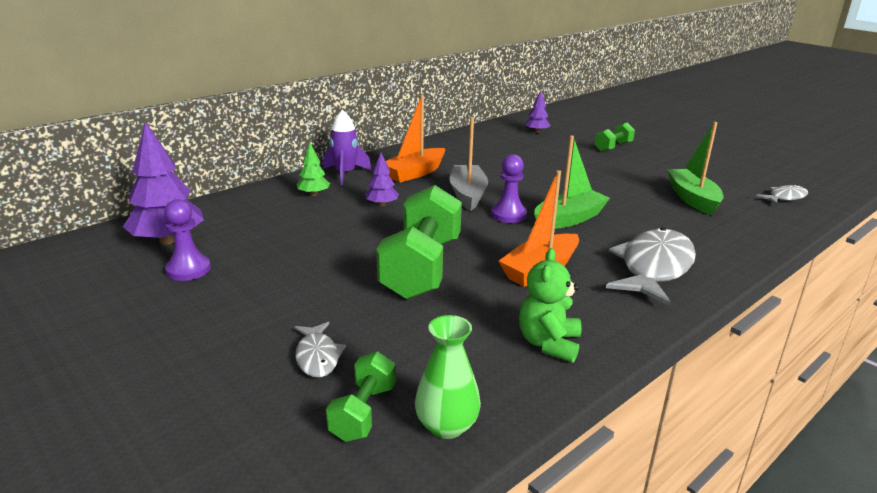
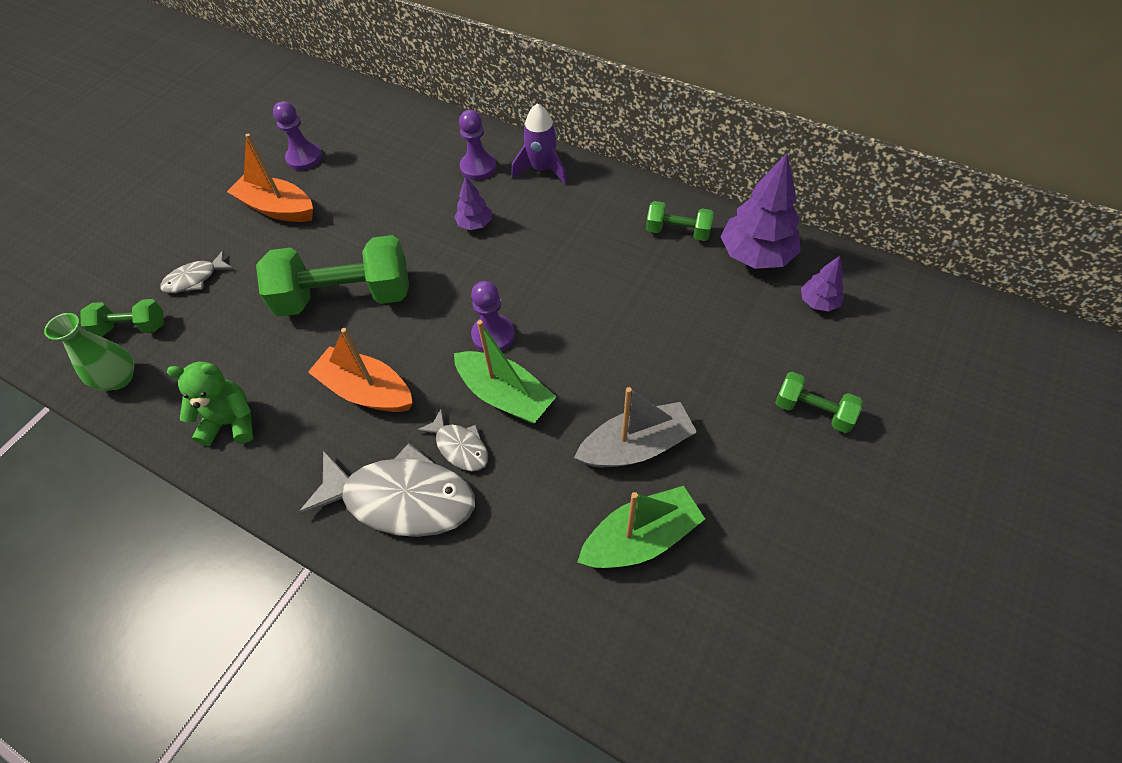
camera: 75 degrees right, 30 degrees up
purple tree [123,121,204,245] -> purple tree moved to [720,153,801,269]
green tree [296,143,330,196] -> purple pawn [459,110,496,180]
orange boat [386,95,445,183] -> orange boat moved to [227,133,313,222]
grey boat [449,117,488,211] -> grey boat moved to [574,387,697,467]
grey fish [756,185,808,205] -> grey fish moved to [417,409,488,471]
none -> green dumbbell [646,201,714,241]

